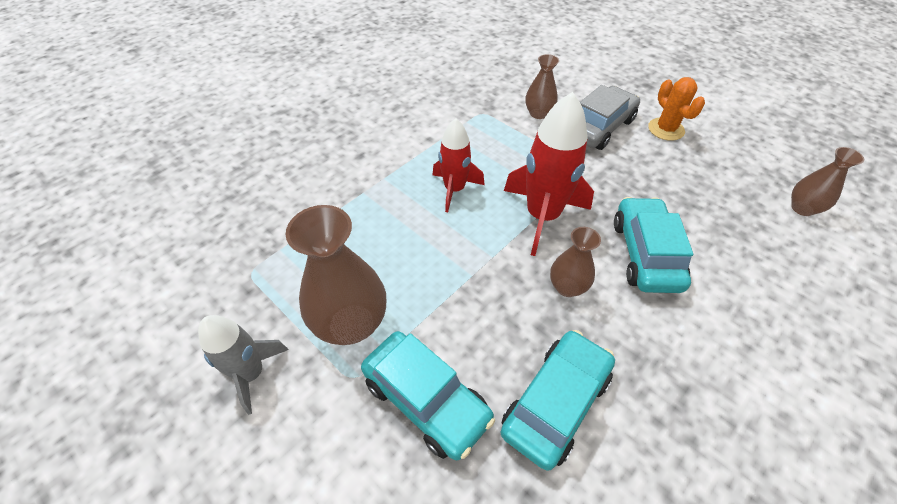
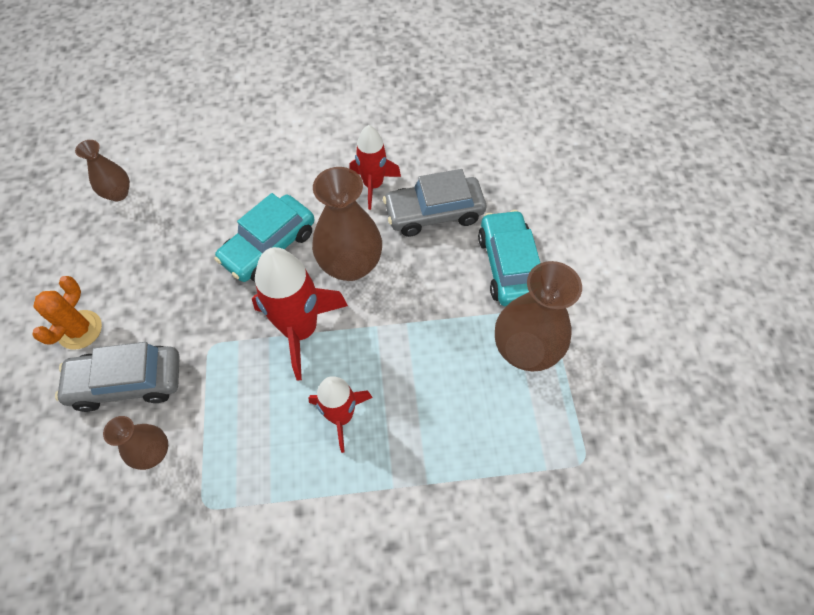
camera: 140 degrees left, 10 degrees up
grey rocket [198,315,289,415] -> none
turquoise car [501,330,615,470] -> grey car [383,169,486,237]
brown vase [550,227,601,297] -> brown vase [312,167,382,281], size x1.79
none -> red rocket [349,125,401,210]

